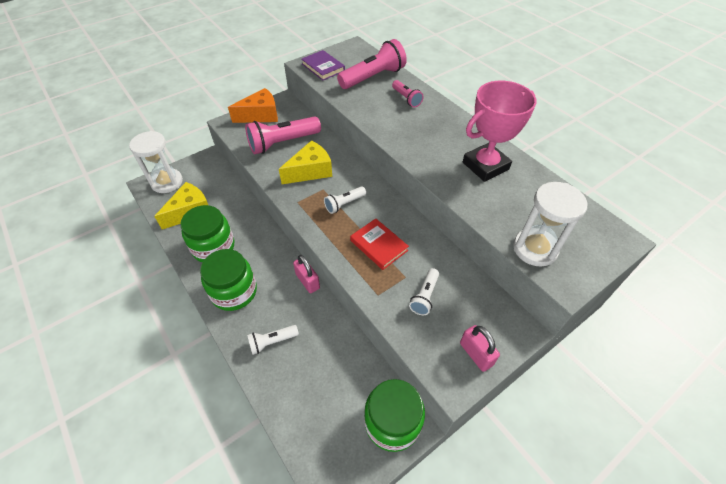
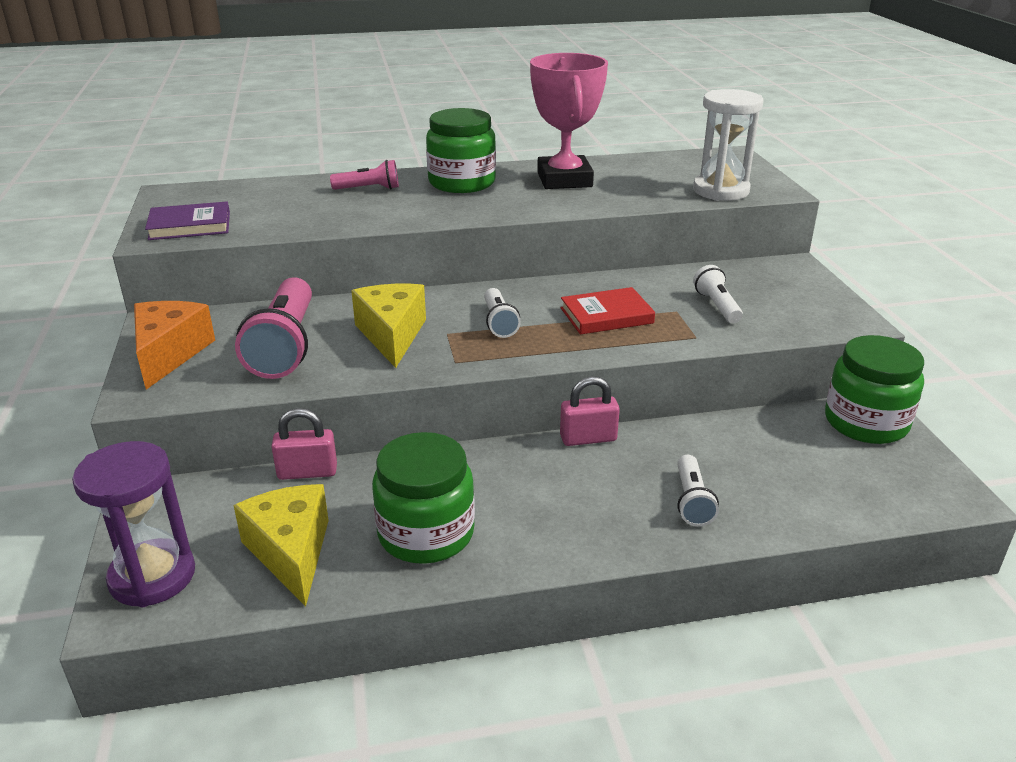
camera: 65 degrees left, 20 degrees down
white hourglass [129,131,183,193] -> purple hourglass [72,441,195,607]
green jar [200,249,257,311] -> green jar moved to [426,108,496,193]
pink flashlight [337,39,407,89] -> none
white flashlight [409,268,439,315] -> white flashlight turned 150 degrees counterclockwise [693,265,743,323]
pink padlock [460,325,500,372] -> pink padlock moved to [271,408,337,480]

